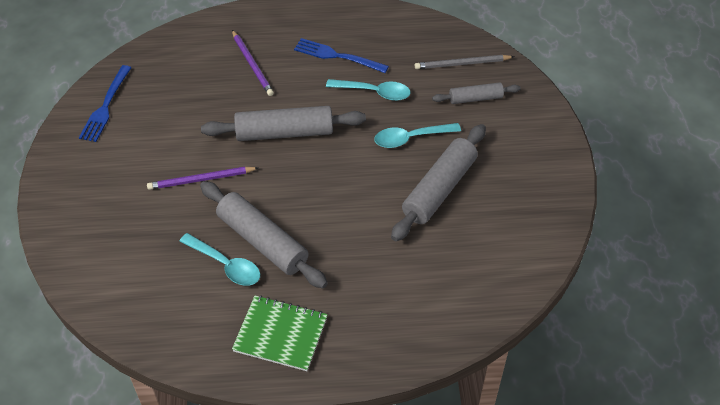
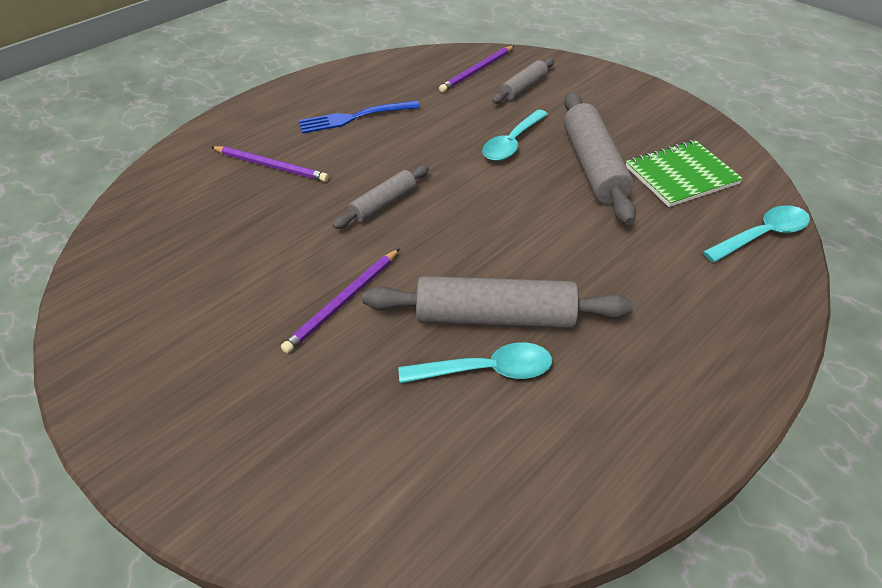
camera: 40 degrees left, 5 degrees down
blue fork [79,65,131,142] -> none
grey rolling pin [201,106,366,141] -> grey rolling pin [333,166,429,229], size x0.57
green notebook [232,295,328,371] -> green notebook moved to [626,140,743,207]
turquoise spoon [326,79,411,101] -> turquoise spoon moved to [703,205,810,263]
grey pencil [415,55,514,69] -> purple pencil [439,46,514,92]

